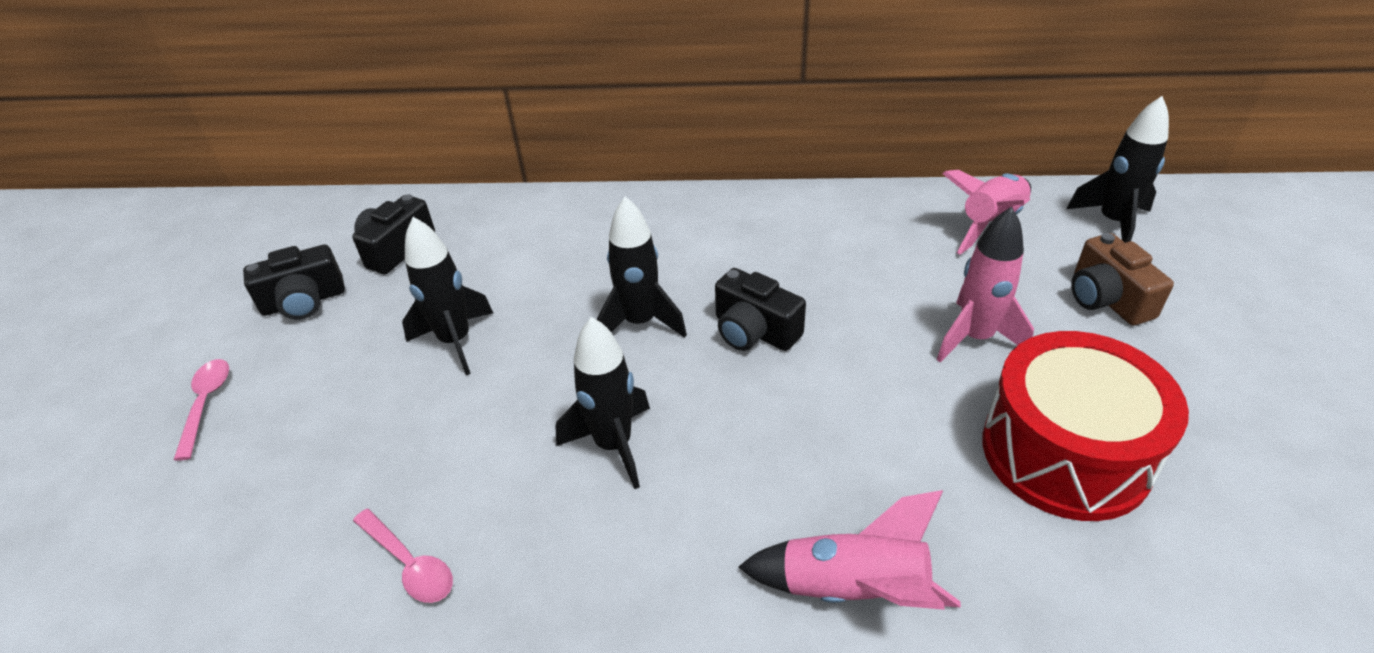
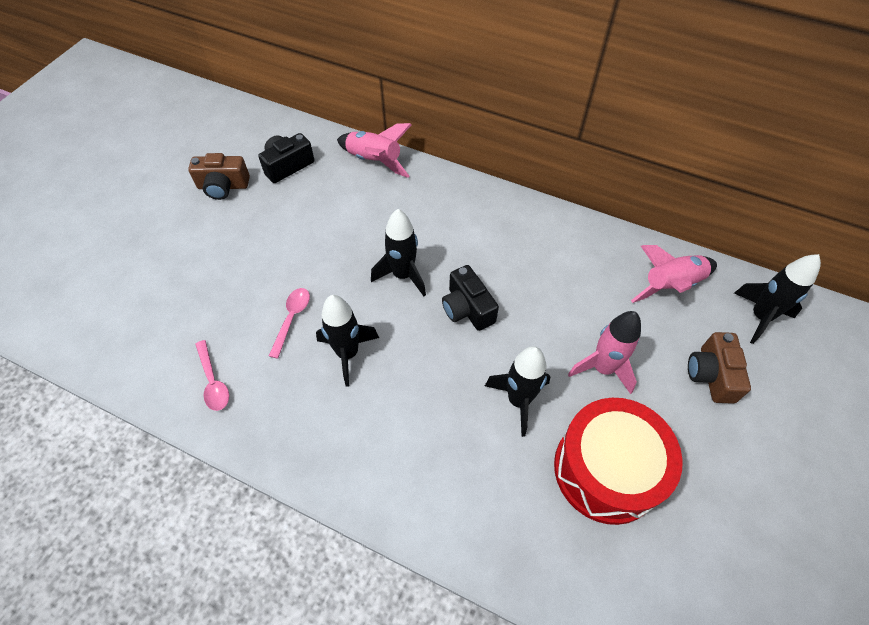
camera: 20 degrees right, 15 degrees up
pink spoon [174,359,229,461] -> pink spoon moved to [269,288,310,359]
black camera [243,245,345,319] -> brown camera [188,153,250,200]
black rocket [402,217,493,375] -> black rocket moved to [485,346,551,437]
pink rocket [739,490,961,610] -> pink rocket moved to [337,123,412,178]

